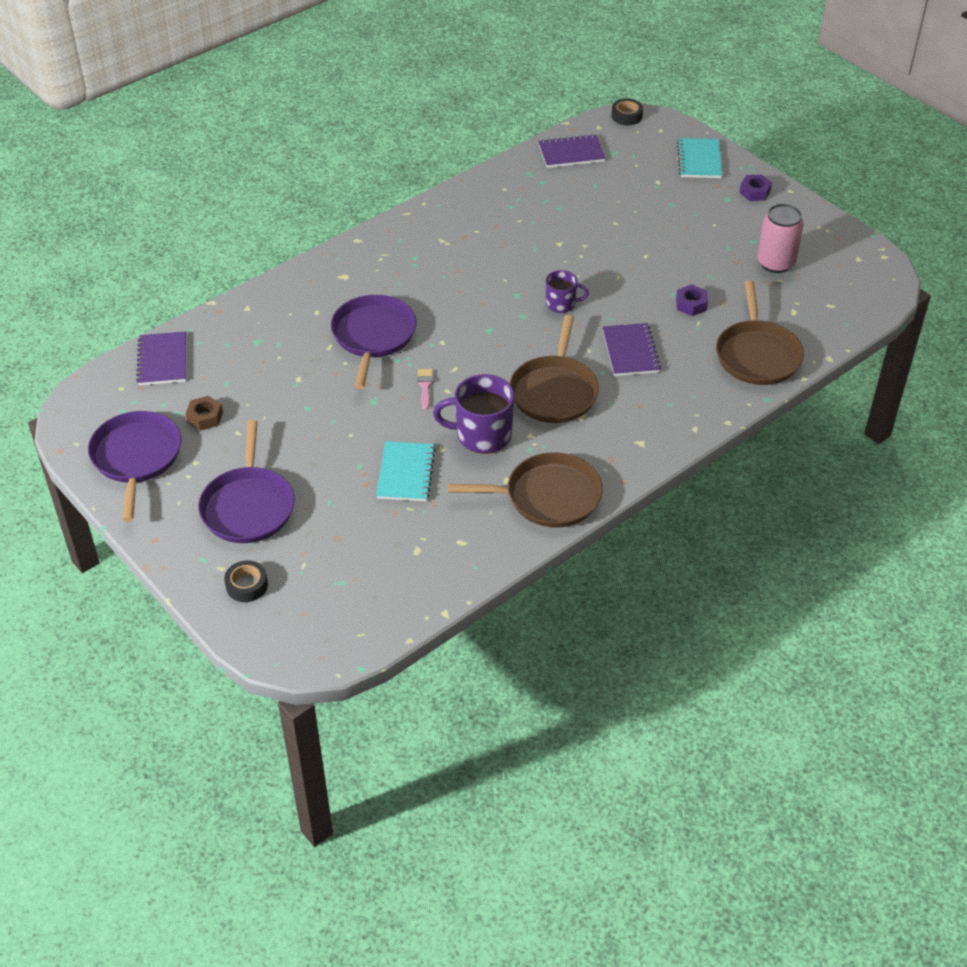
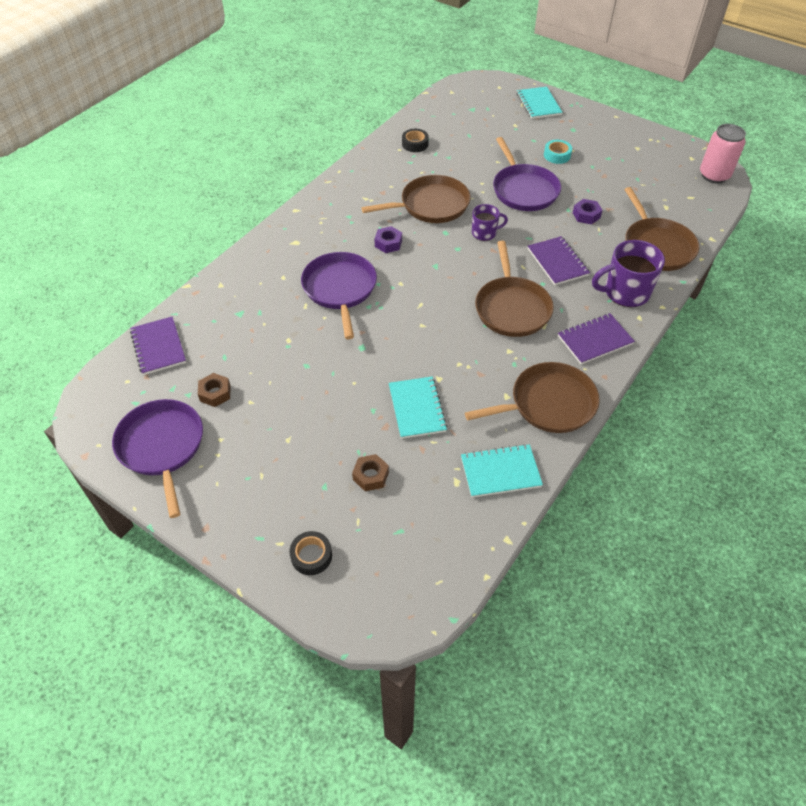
camera: 15 degrees left, 5 degrees up
purple pan [198,420,295,543] -> purple pan moved to [493,137,561,211]
pink brush [418,369,433,410] -> none
purple mug [433,374,515,454] -> purple mug moved to [592,240,665,307]
purple notebook [538,134,606,168] -> purple notebook moved to [558,313,635,364]
black tape [611,98,643,125] -> black tape moved to [402,129,429,152]
purple nut [739,175,772,201] -> purple nut moved to [374,226,402,253]
pink can [757,204,804,273] -> pink can moved to [700,124,746,183]
none -> brown nut [352,454,389,491]
none -> brown pan [361,175,471,223]
none -> turquoise notebook [461,444,543,497]
none -> turquoise tape [544,140,572,164]

